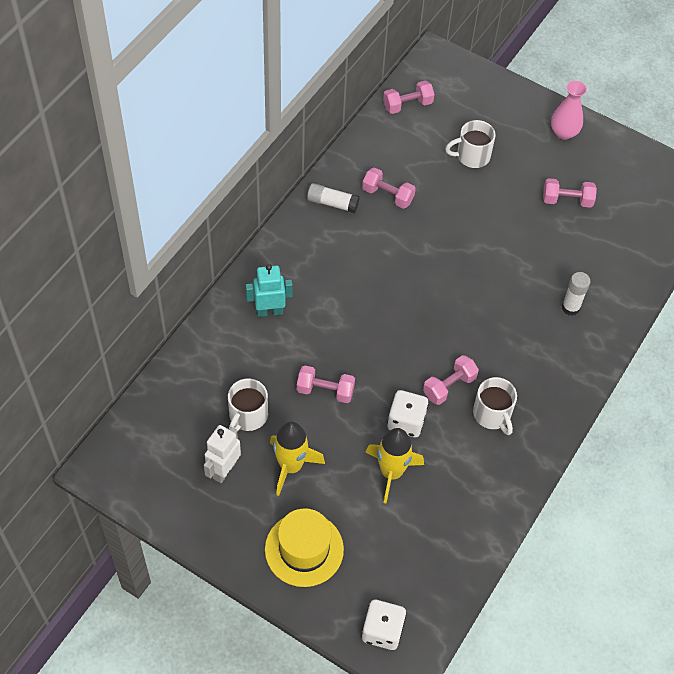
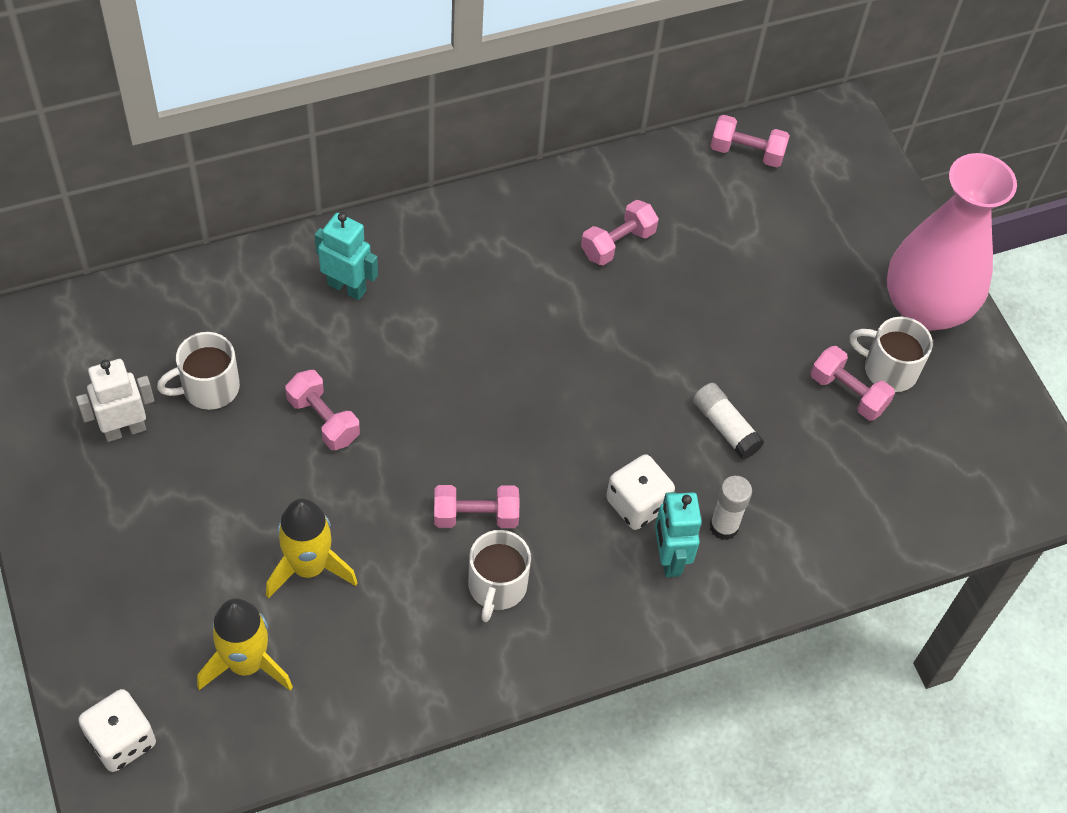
camera: 35 degrees right, 0 degrees up
yellow hat [265,508,344,587] -> none
yellow rocket [270,421,325,496] -> yellow rocket moved to [197,598,293,691]
white glue stick [307,183,360,213] -> white glue stick moved to [693,383,764,459]
pink dumbbell [362,167,416,209] -> pink dumbbell turned 75 degrees clockwise [581,200,659,265]
white dice [387,390,428,437] -> white dice moved to [606,454,675,530]
white mug [445,120,496,168] -> white mug moved to [850,317,933,392]
pink vase [551,81,587,140] -> pink vase [887,153,1017,331], size x1.96
none -> turquoise robot [655,492,702,577]

